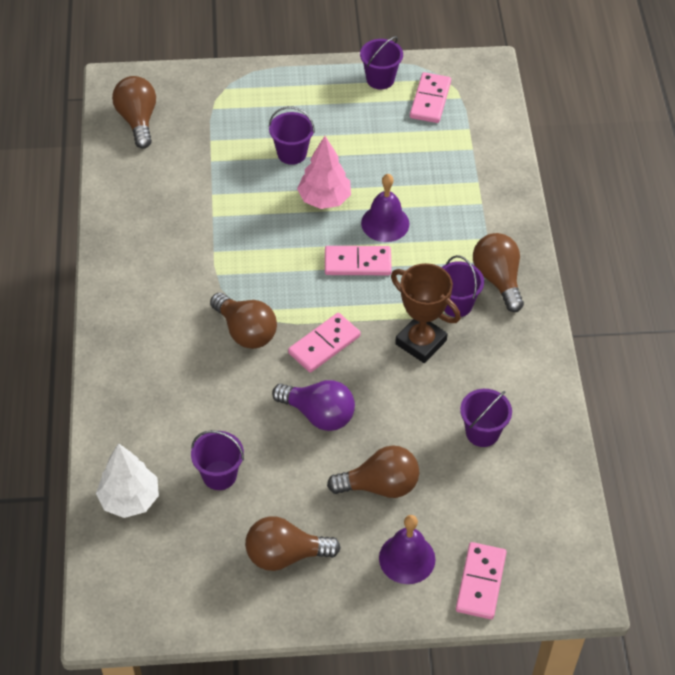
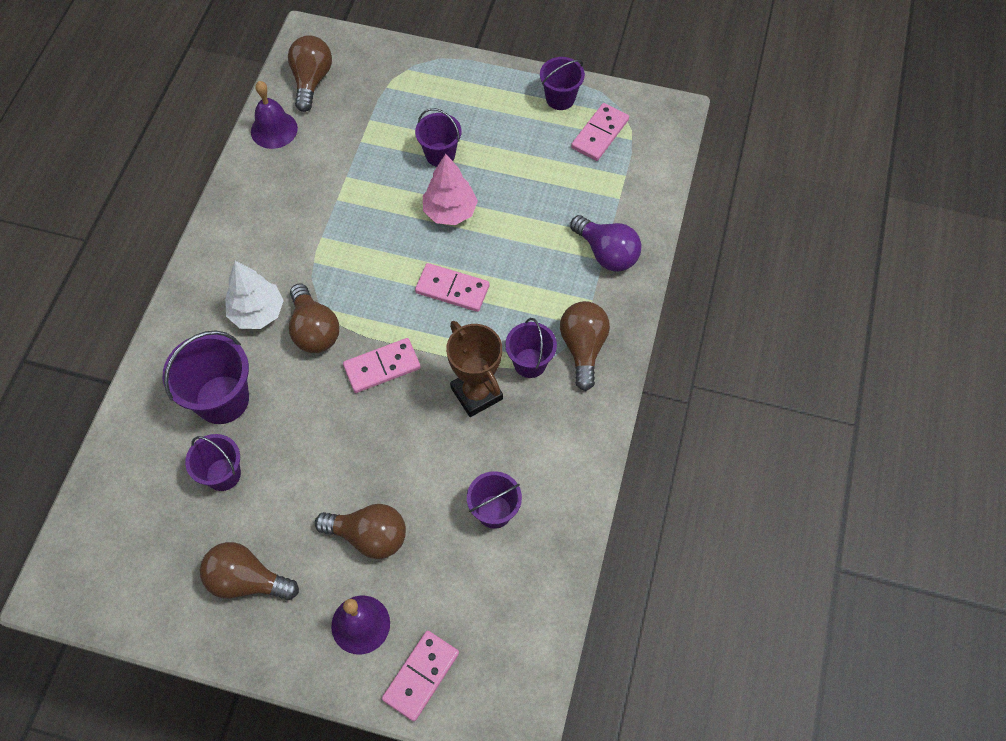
camera: 20 degrees right, 10 degrees up
white tree [96,443,159,518] -> white tree moved to [225,261,284,329]
purple light bulb [272,380,355,431] -> purple light bulb moved to [570,215,641,272]
purple bell [361,174,409,242] -> purple bell moved to [251,81,298,149]
none -> purple bucket [163,330,249,424]

